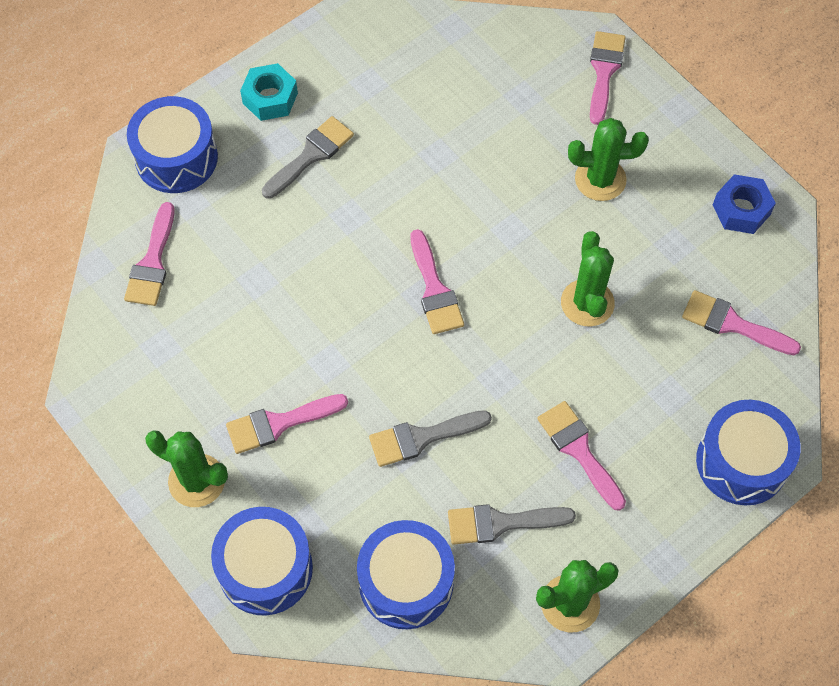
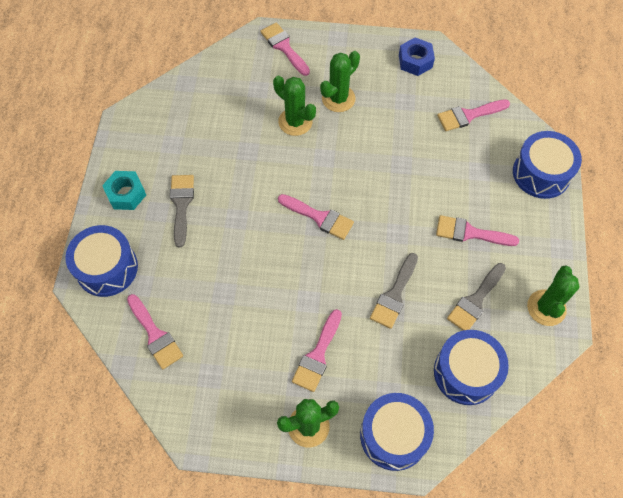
camera: 45 degrees left, 0 degrees up
green cactus [561,231,615,327] -> green cactus moved to [273,76,316,136]

